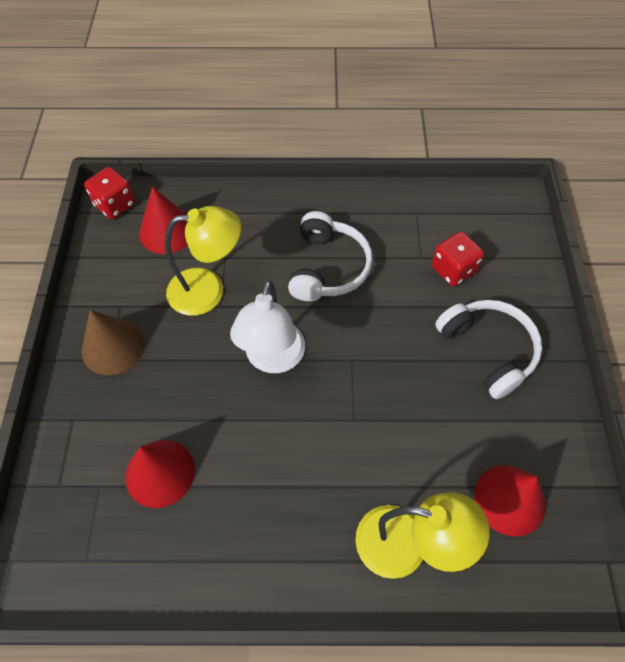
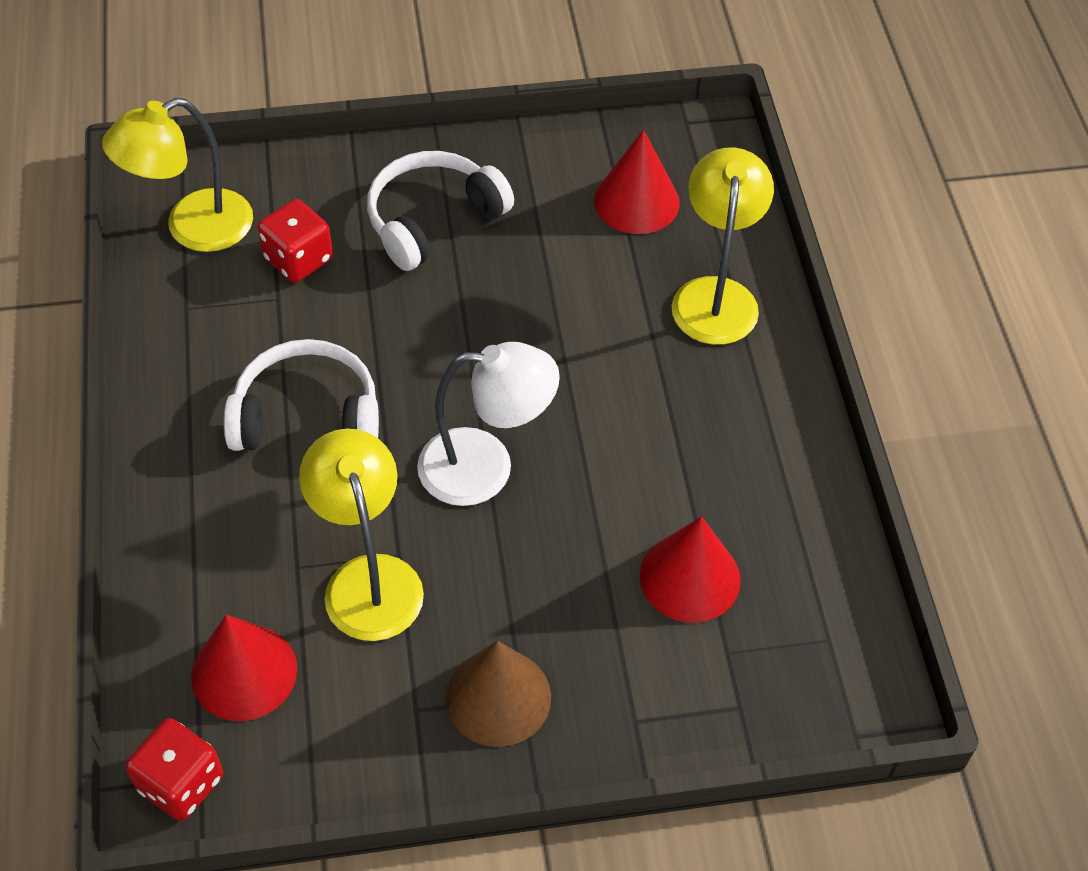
camera: 100 degrees left, 5 degrees down
none -> yellow lamp [102,98,253,252]

